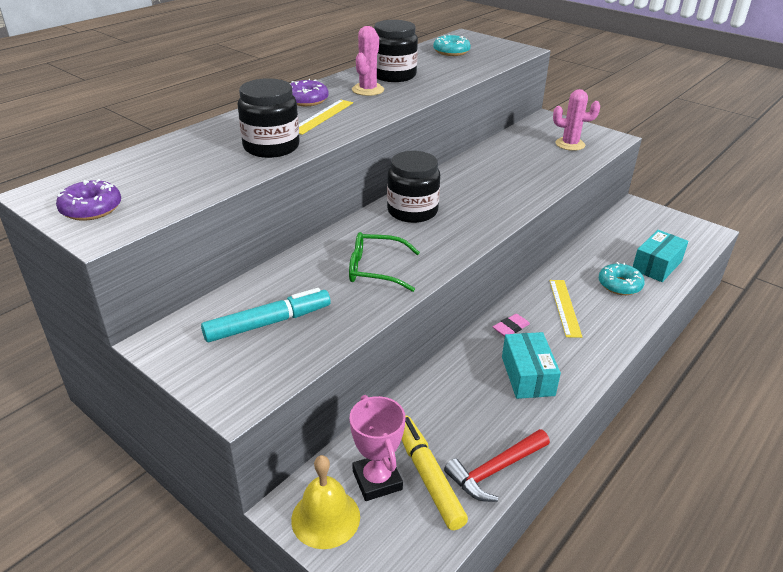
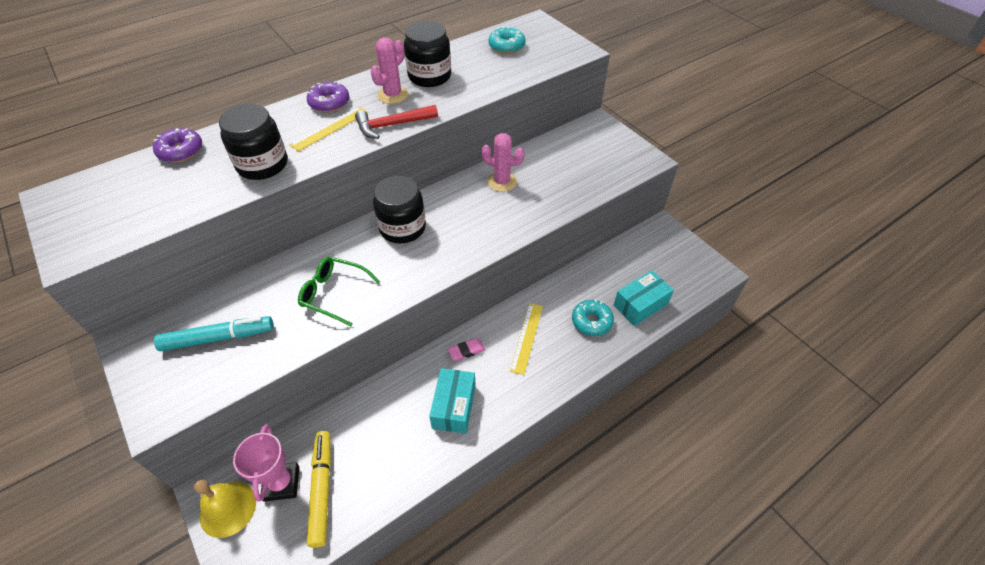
camera: 15 degrees right, 15 degrees up
purple donut [56,179,121,221] -> purple donut moved to [153,128,202,163]
red hammer [444,429,550,502] -> red hammer moved to [355,105,438,139]
pink cactus [553,89,600,151] -> pink cactus moved to [482,133,525,192]

